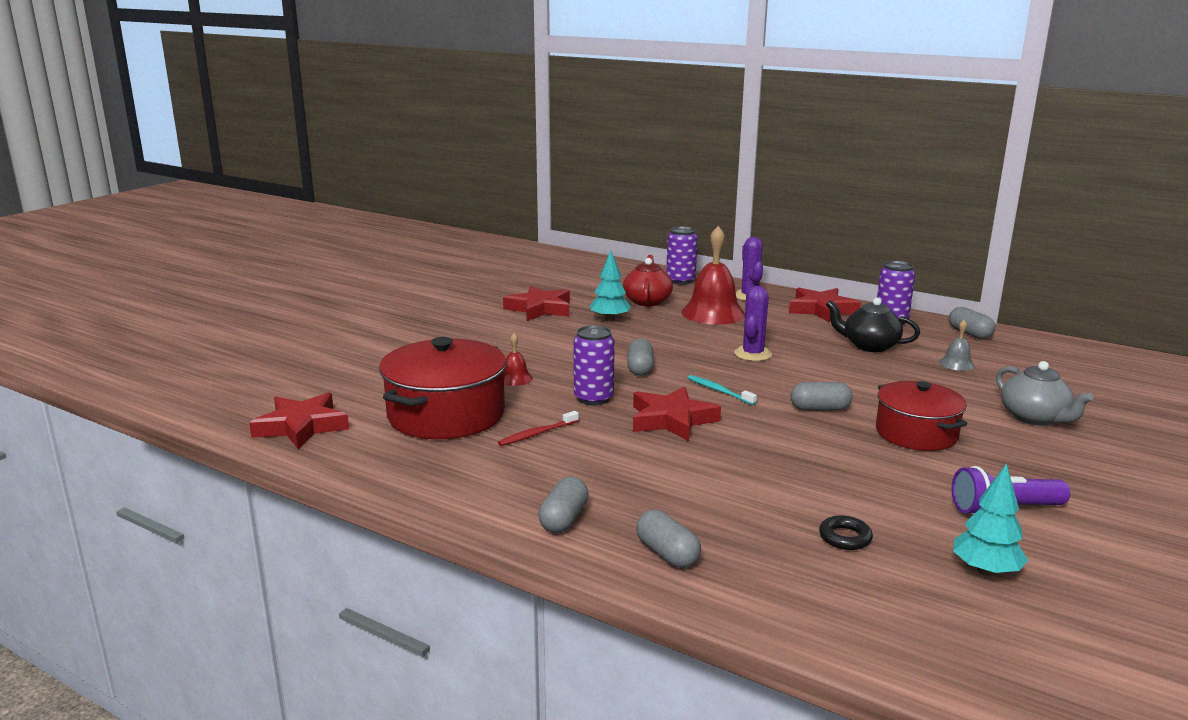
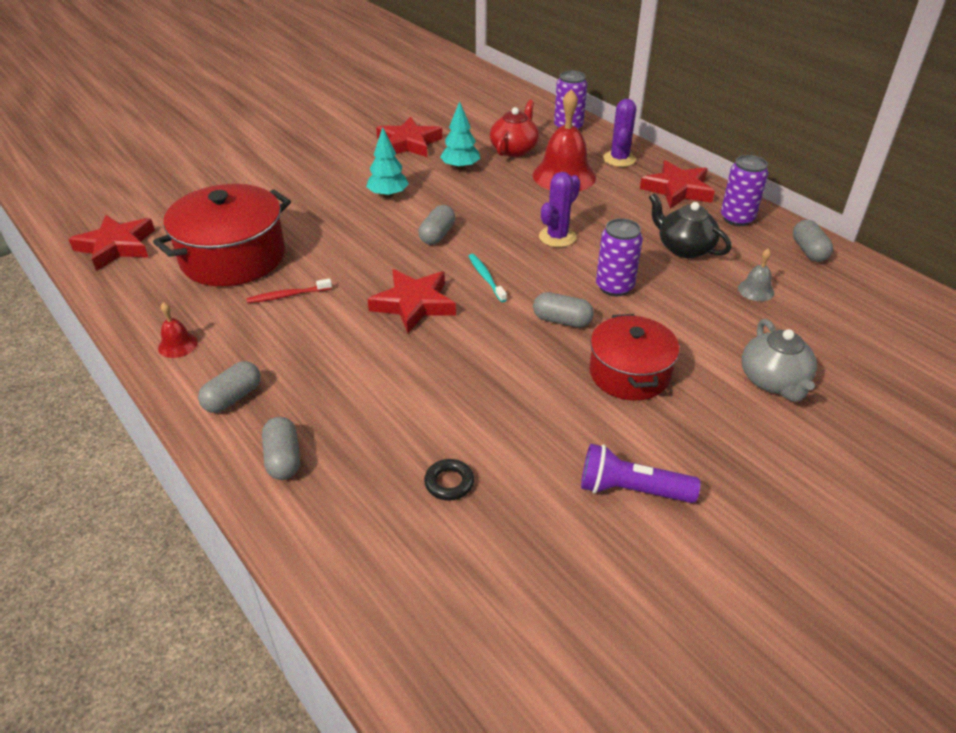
camera: 20 degrees right, 20 degrees up
red bell [504,333,533,386] -> red bell moved to [158,302,198,358]
purple can [573,325,615,405] -> purple can moved to [596,218,643,296]
turquoise tree [953,463,1028,576] -> turquoise tree moved to [366,127,409,198]

